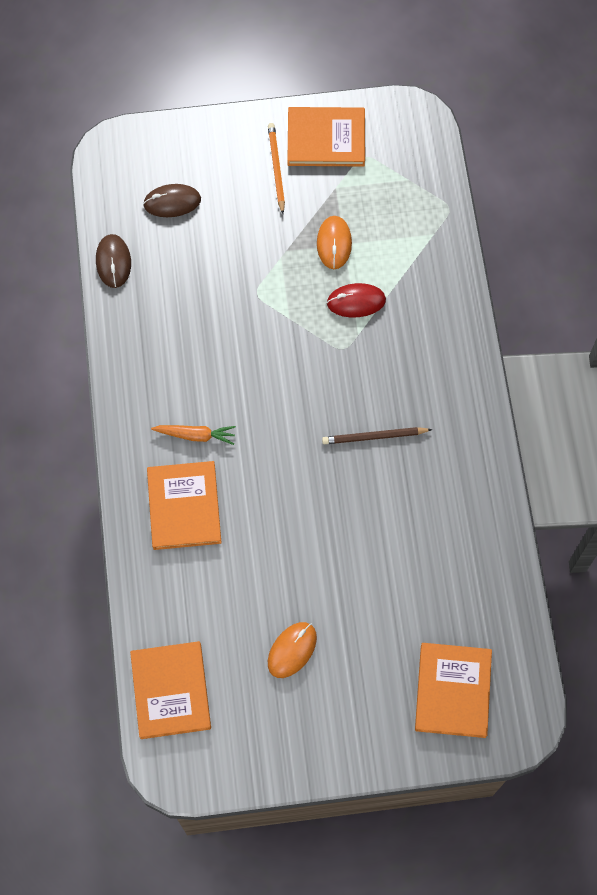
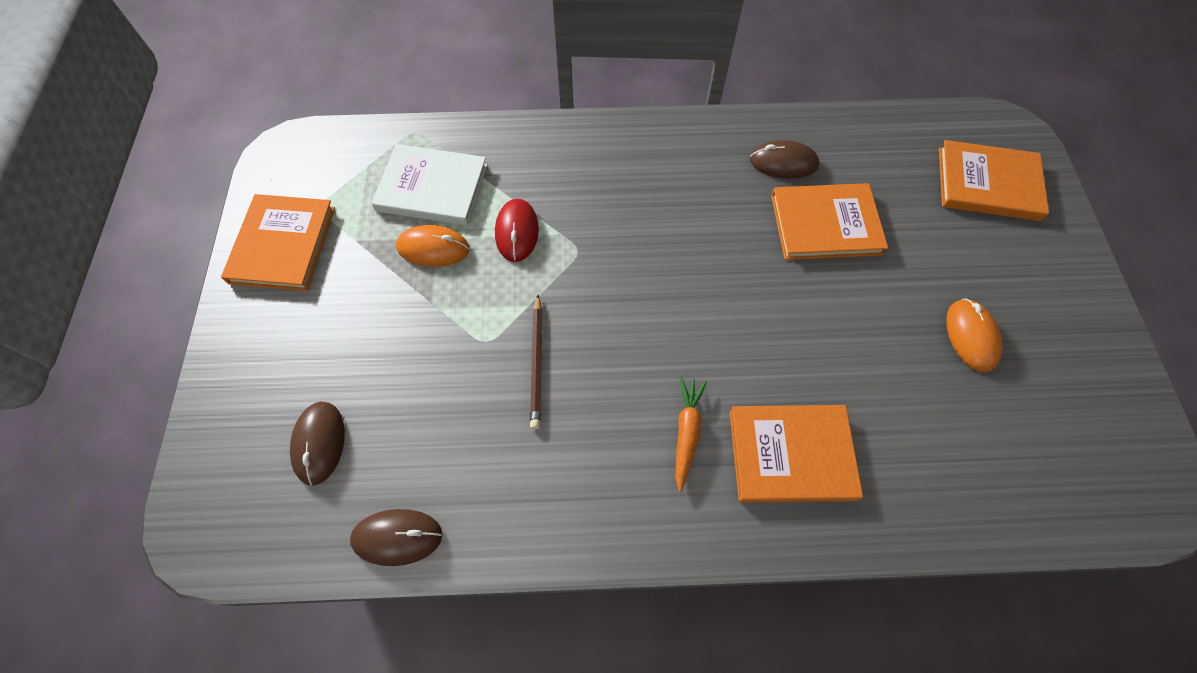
camera: 85 degrees left, 5 degrees down
orange book [130,641,211,739] -> orange book moved to [771,183,888,260]
orange pencil [268,123,285,214] -> none
orange mouse [268,622,317,678] -> orange mouse turned 45 degrees clockwise [946,299,1003,372]
brown pencil [322,427,432,444] -> brown pencil moved to [530,295,542,429]
none -> white book [371,144,488,225]
none -> brown mouse [750,140,819,179]

